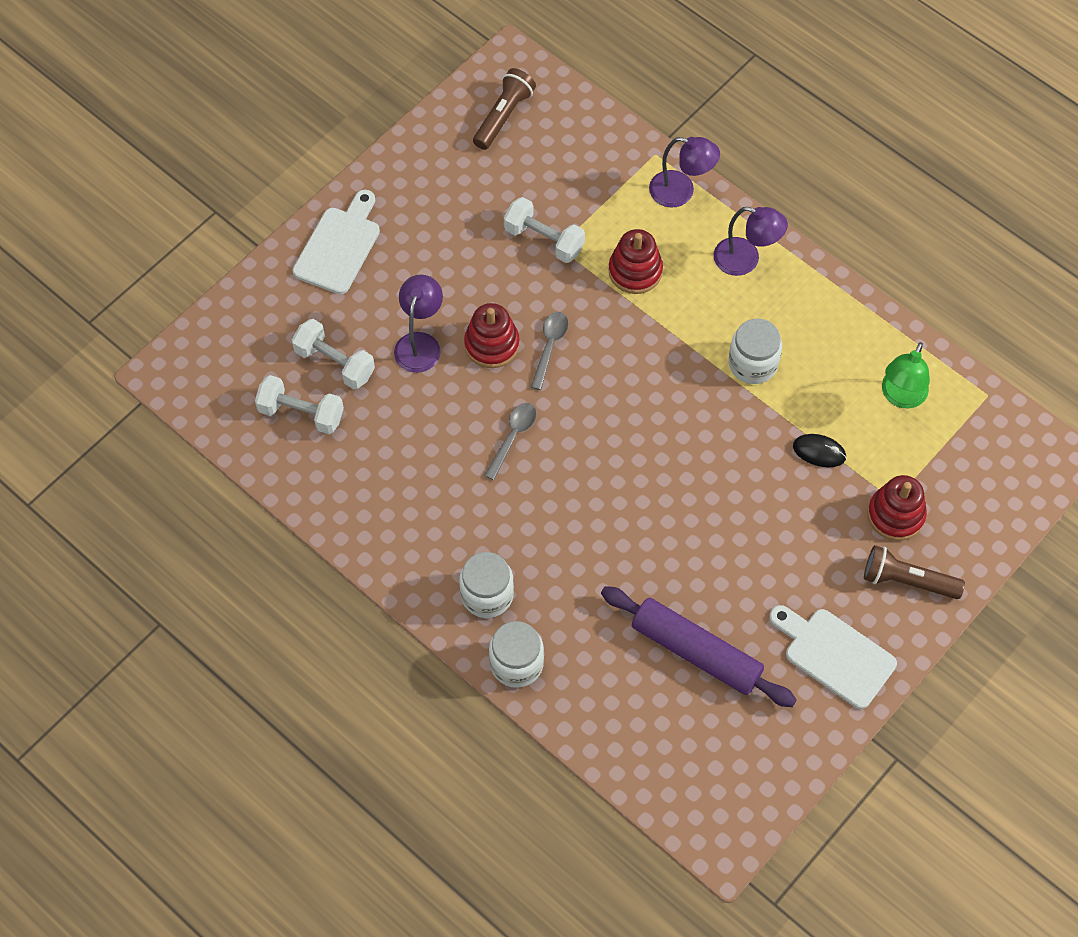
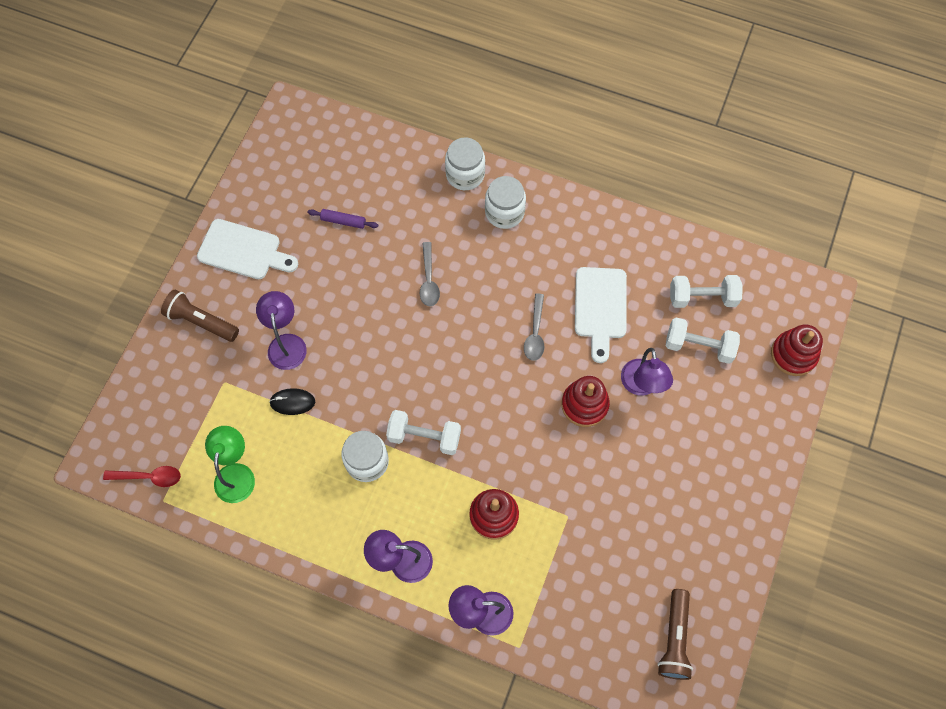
camera: 160 degrees right, 5 degrees up
white cutting board [293,190,380,294] -> white cutting board moved to [575,267,627,363]
white dumbbell [504,197,585,263] -> white dumbbell moved to [386,410,461,455]
grey spoon [531,312,569,390] -> grey spoon moved to [420,242,440,307]
purple rolling pin [601,586,797,707] -> purple rolling pin [307,209,378,229], size x0.44
brown flashlight [864,545,965,599] -> brown flashlight turned 150 degrees counterclockwise [161,290,239,342]
red stacking toy [867,475,927,541] -> red stacking toy moved to [771,324,823,376]
none -> red spoon [103,466,181,487]
none -> purple lamp [256,291,307,370]

